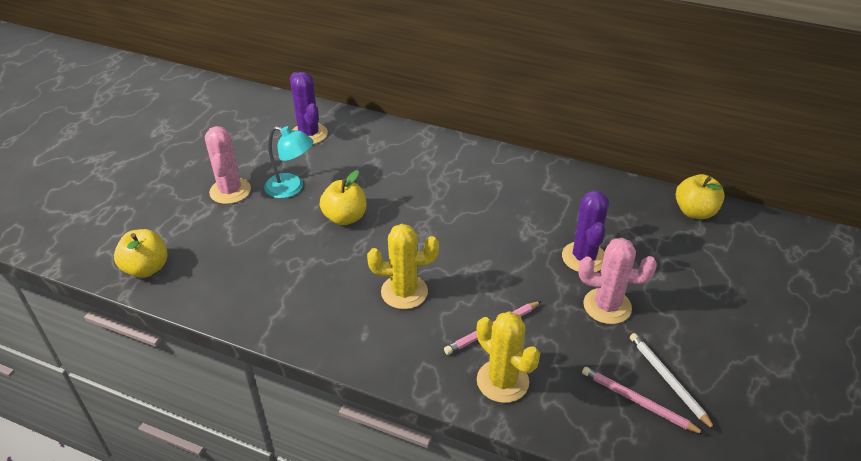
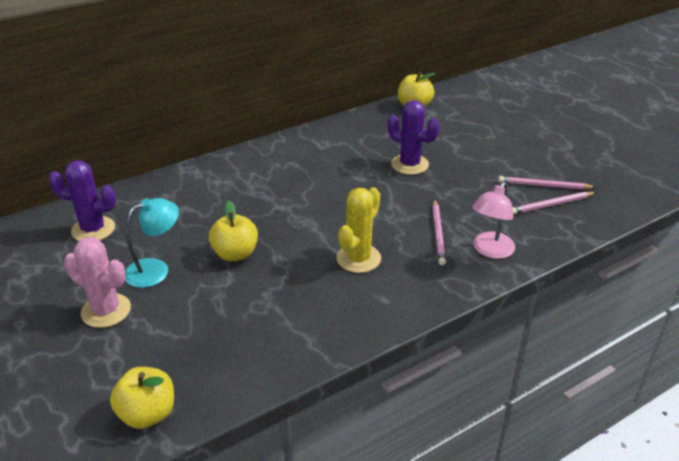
camera: 55 degrees left, 5 degrees down
yellow cactus [476,311,540,403] -> pink lamp [472,182,515,259]
pink cactus [579,238,657,324] -> none
white pencil [630,333,716,431] -> pink pencil [498,176,596,189]

